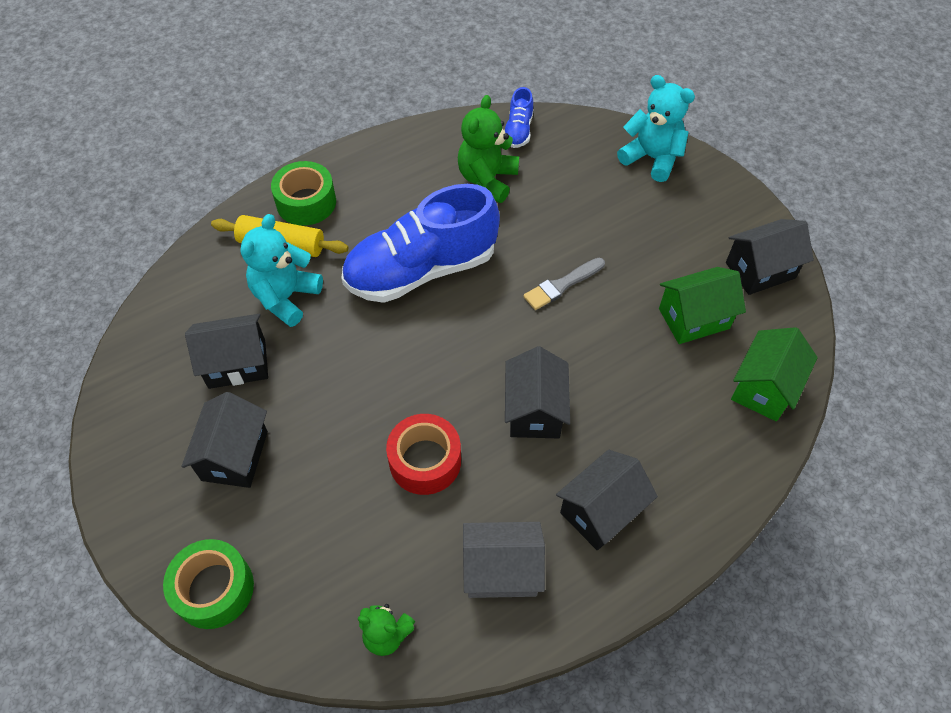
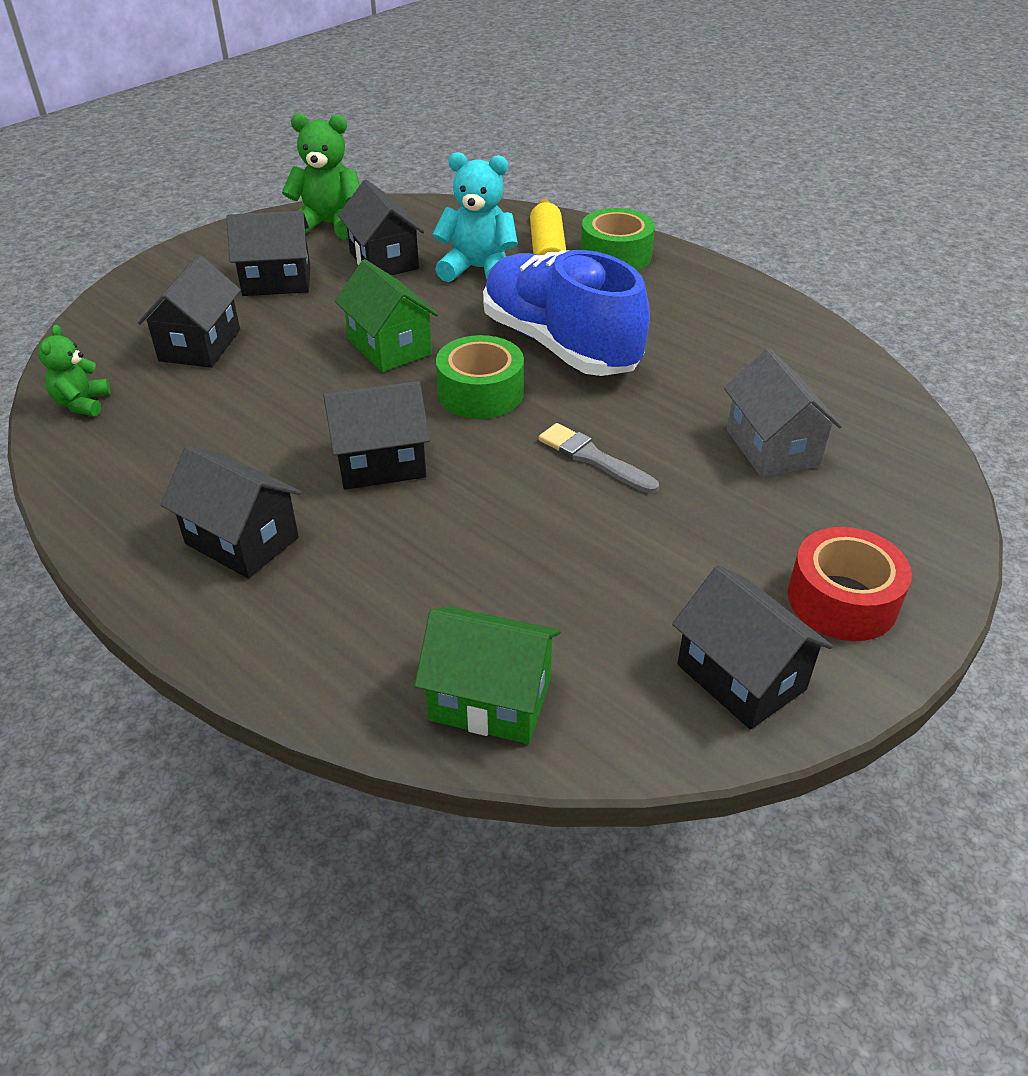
camera: 75 degrees right, 15 degrees down
green tape [163,539,254,629] -> green tape moved to [436,335,524,419]
red tape [386,414,461,495] -> red tape moved to [788,527,912,641]
green teddy bear [458,95,519,203] -> green teddy bear moved to [282,113,360,239]
grey house [463,522,545,598] -> grey house moved to [724,349,842,478]
blue shoe [504,87,534,148] -> none
turquoise teddy bear [617,75,695,182] -> none
green house [659,267,746,344] -> green house moved to [335,259,438,372]
none -> black house [138,255,241,368]

